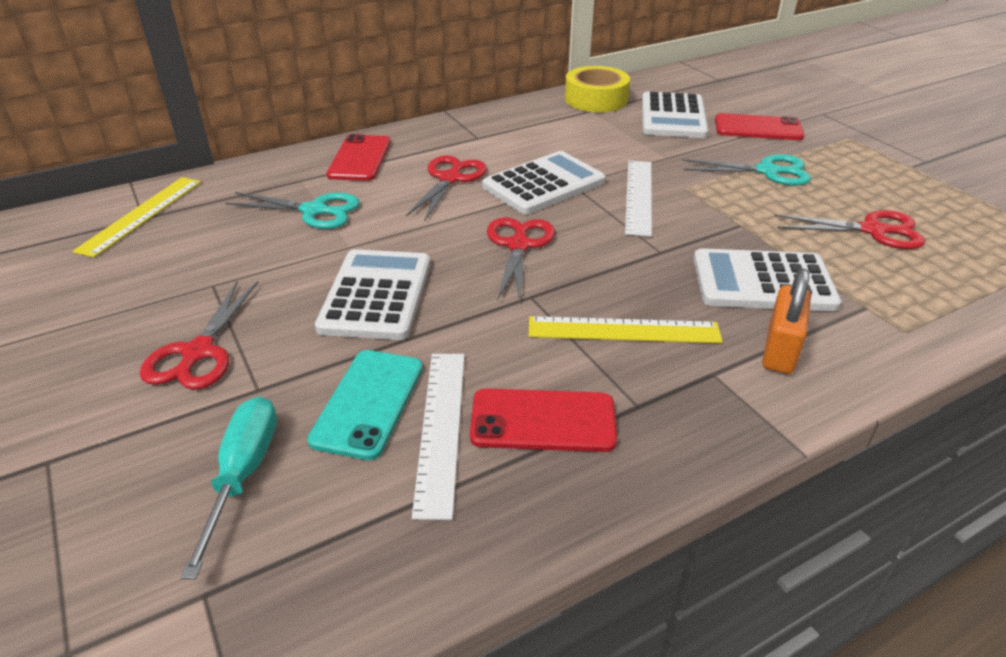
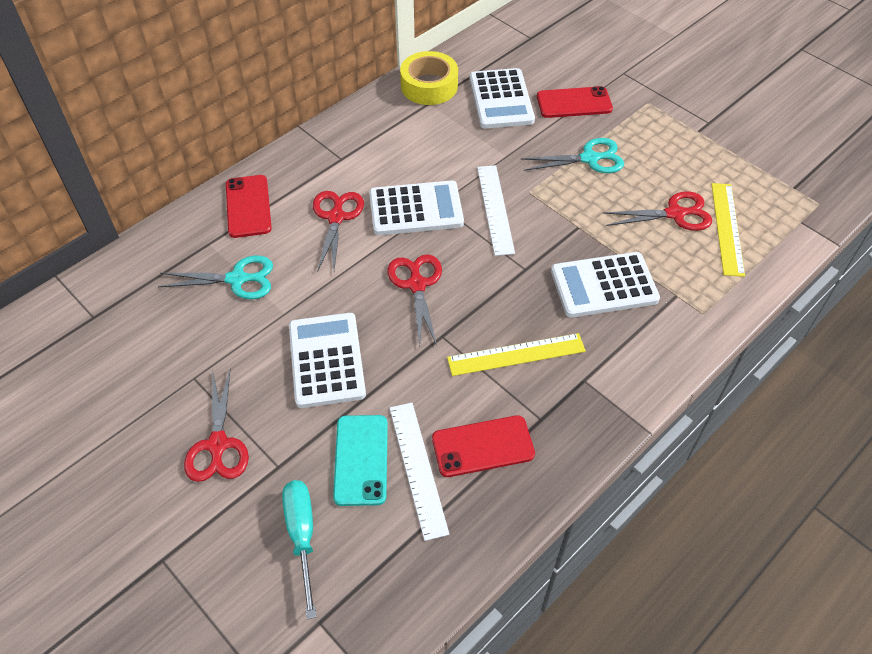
camera: 15 degrees left, 15 degrees up
yellow ruler [72,177,201,258] -> yellow ruler moved to [712,183,745,277]
white calculator [482,151,606,214] -> white calculator turned 45 degrees clockwise [369,180,464,235]
orange padlock [762,268,811,374] -> none

